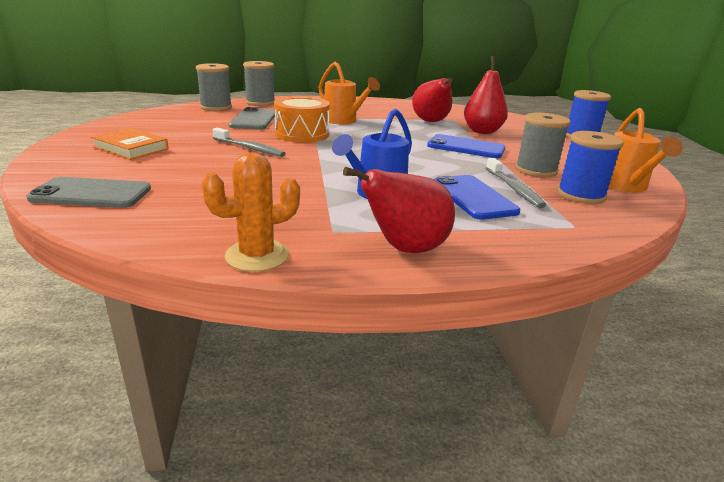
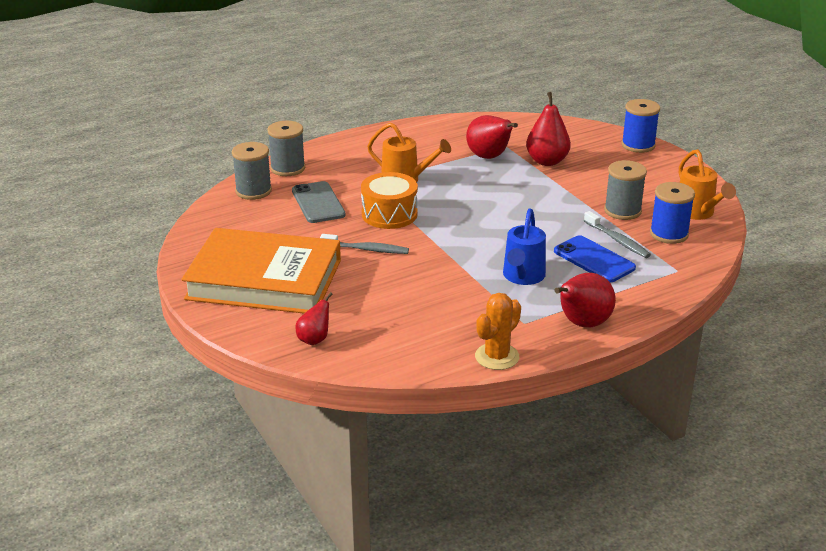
camera: 20 degrees left, 5 degrees up
grey phone [26,177,151,208] -> red pear [295,292,333,345]
orange book [91,128,169,160] -> orange book [181,228,341,314], size x2.27
blue phone [427,134,505,158] -> none

